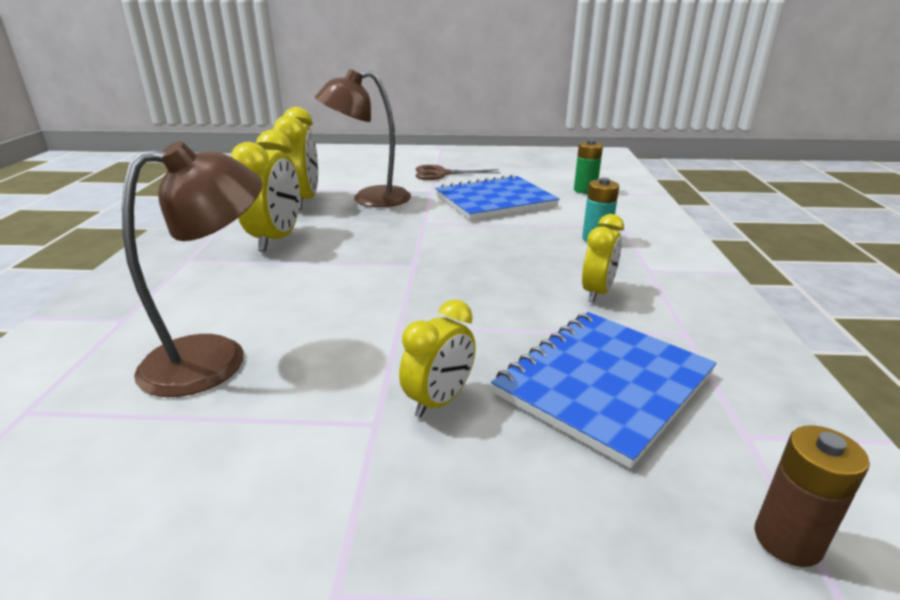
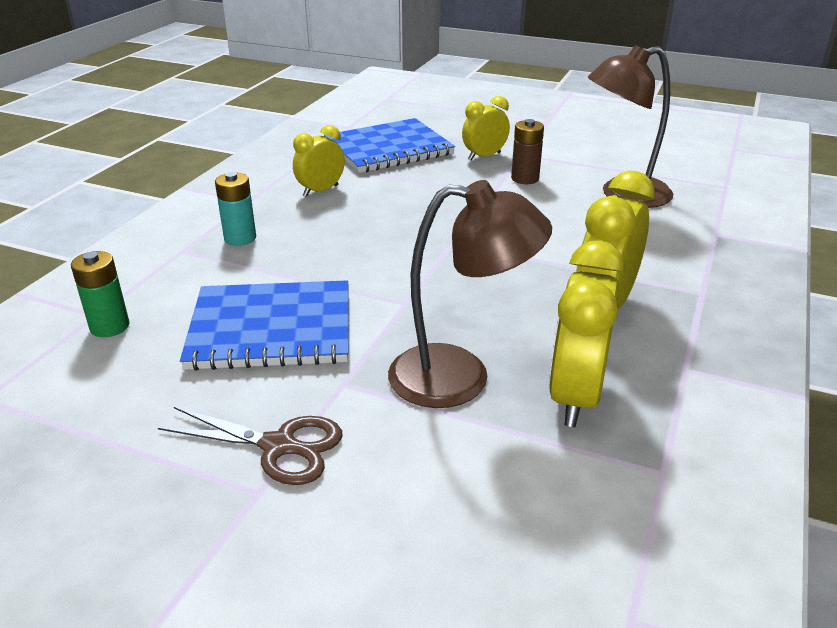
camera: 160 degrees left, 5 degrees up
brown battery [755,425,870,567] -> brown battery moved to [511,119,544,184]

